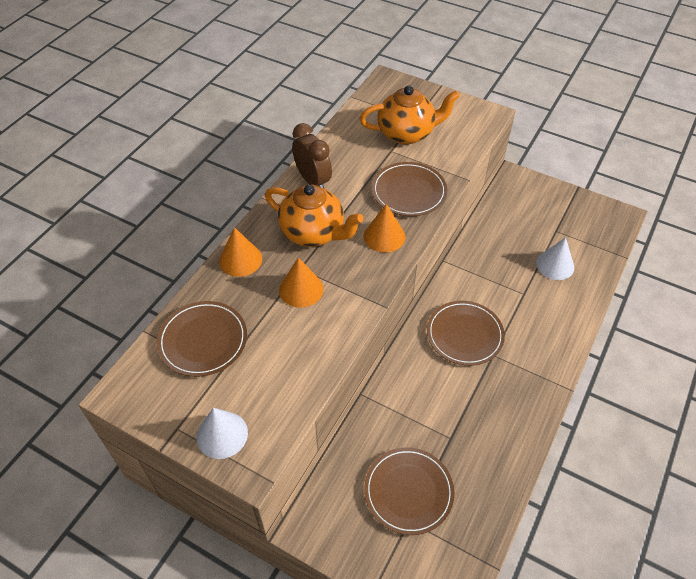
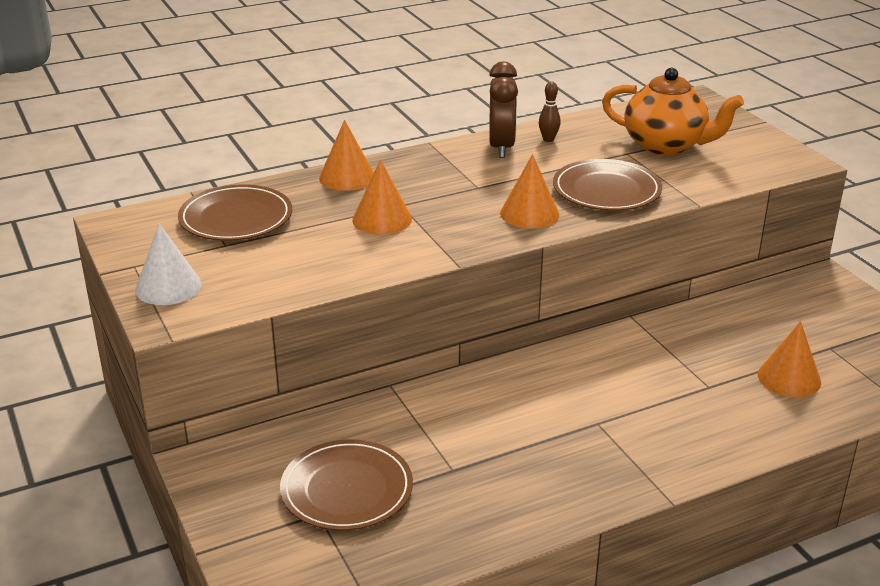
camera: 35 degrees right, 20 degrees down
orange teapot [265,184,363,247] -> none
brown plate [427,301,505,366] -> none
white cone [536,237,574,280] -> orange cone [758,321,821,397]
none -> brown bowling pin [539,82,561,142]

